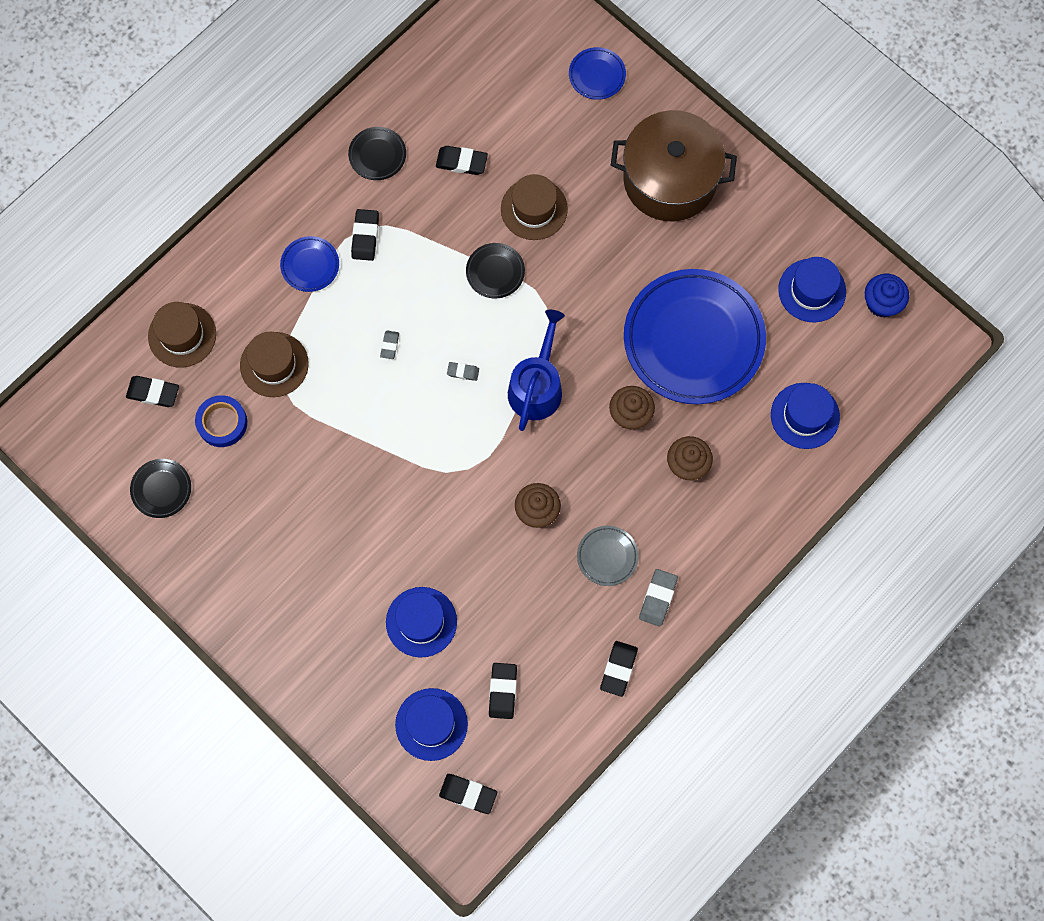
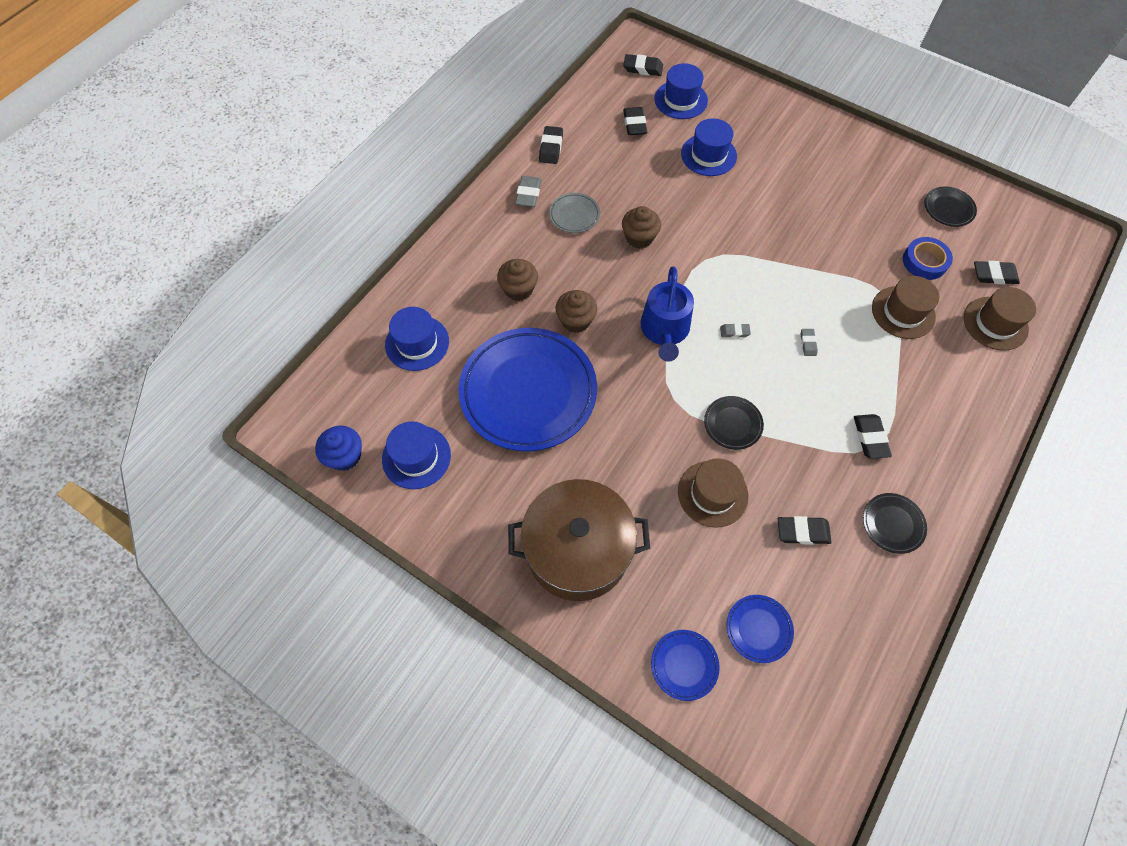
camera: 170 degrees right, 10 degrees down
blue plate [280,236,339,292] -> blue plate moved to [727,595,794,663]

